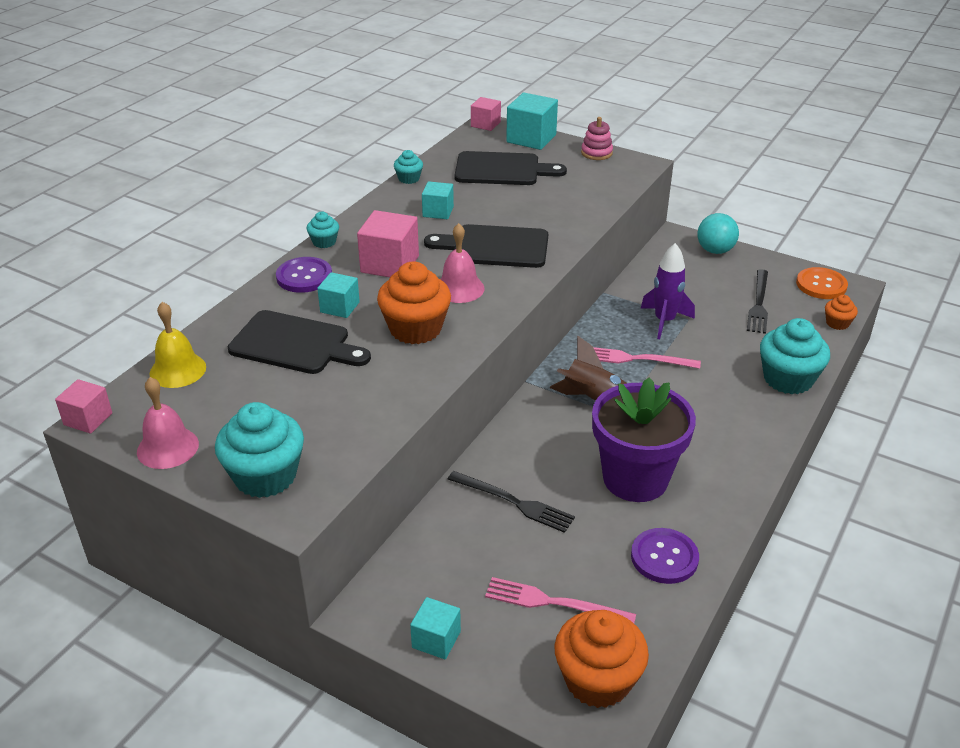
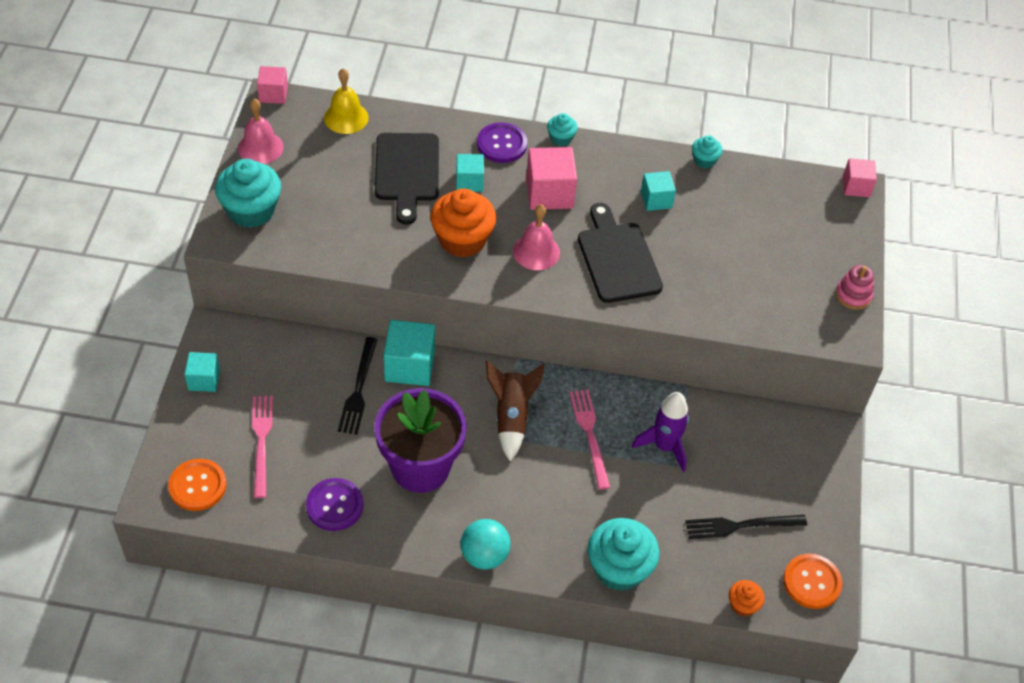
camera: 65 degrees right, 15 degrees up
black cutting board [454,151,567,185] -> none
turquoise cube [506,93,558,150] -> turquoise cube moved to [384,320,435,386]
orange cupcake [554,610,649,708] -> orange button [168,459,227,511]
turquoise ball [698,213,739,254] -> turquoise ball moved to [461,519,511,570]

